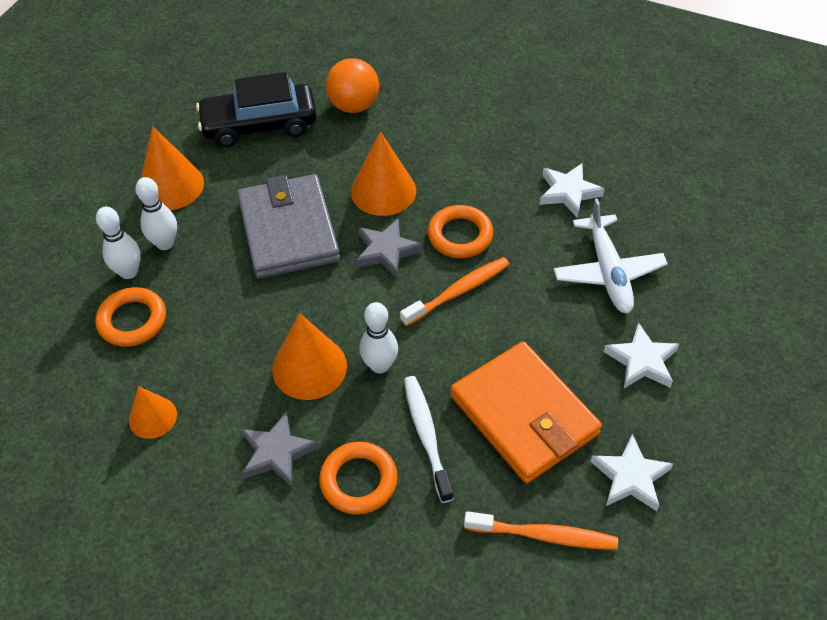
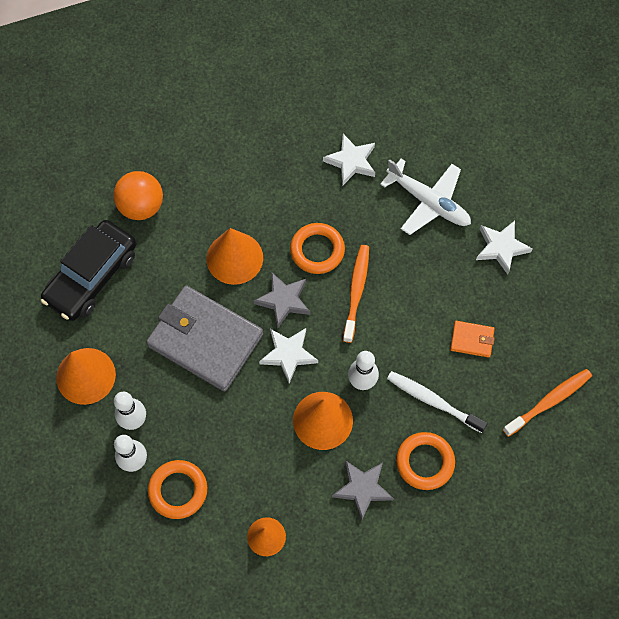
camera: 45 degrees left, 15 degrees up
orange wallet [450,341,602,483] -> orange wallet [450,321,495,358], size x0.43
white star [591,434,673,511] -> white star moved to [259,328,318,383]

